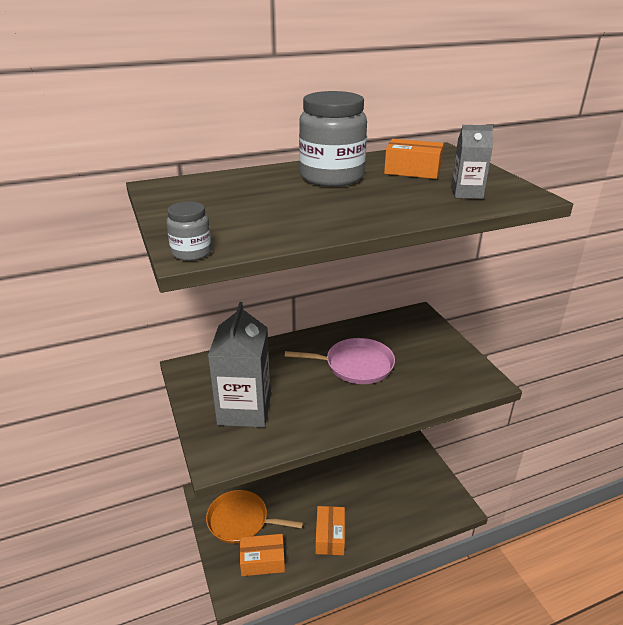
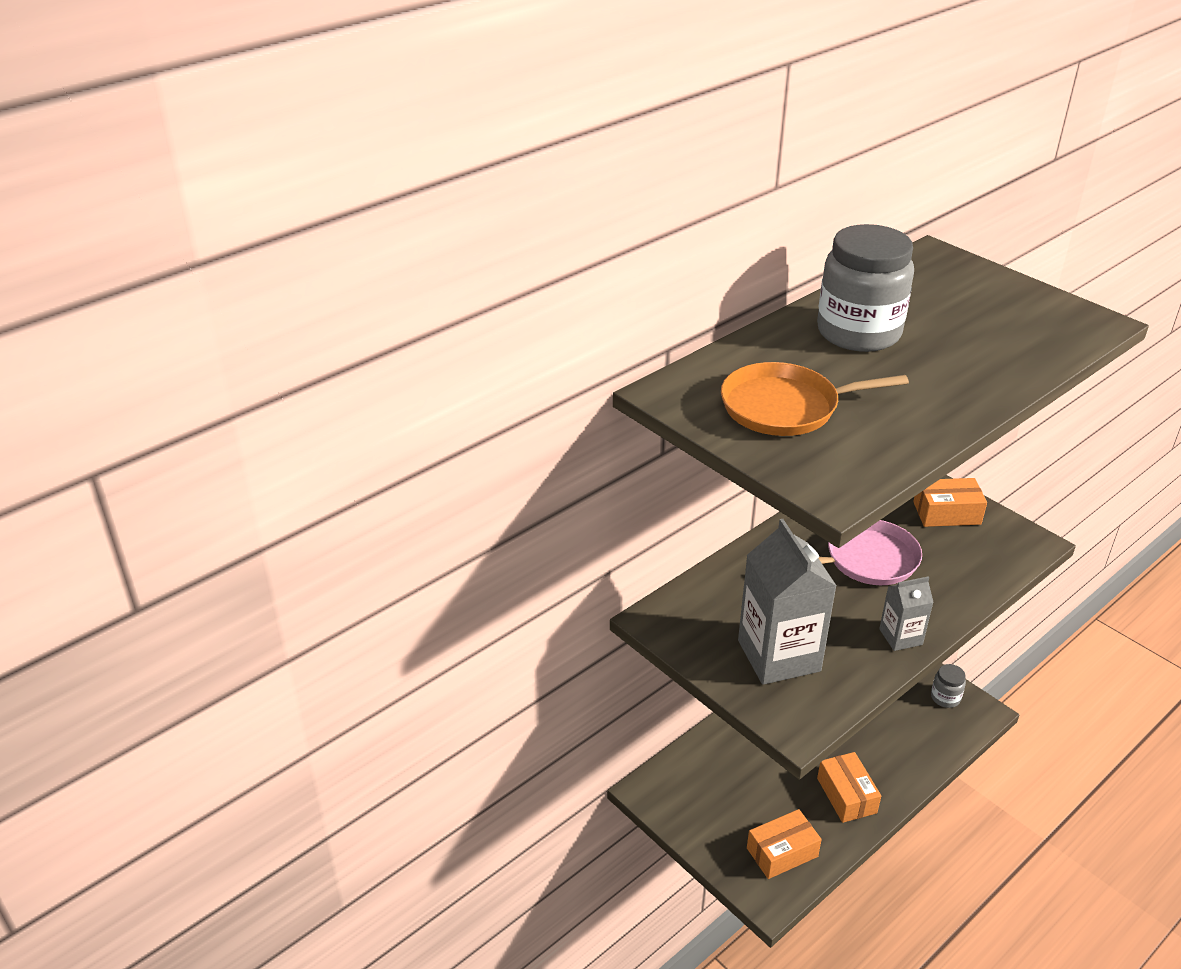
camera: 20 degrees left, 5 degrees up
grey jar [166,201,212,261] -> grey jar moved to [931,664,966,708]
orange pan [206,490,303,544] -> orange pan moved to [721,362,909,436]
orange box [384,139,444,179] -> orange box moved to [913,478,987,527]
grey carton [451,125,493,199] -> grey carton moved to [879,576,934,651]

